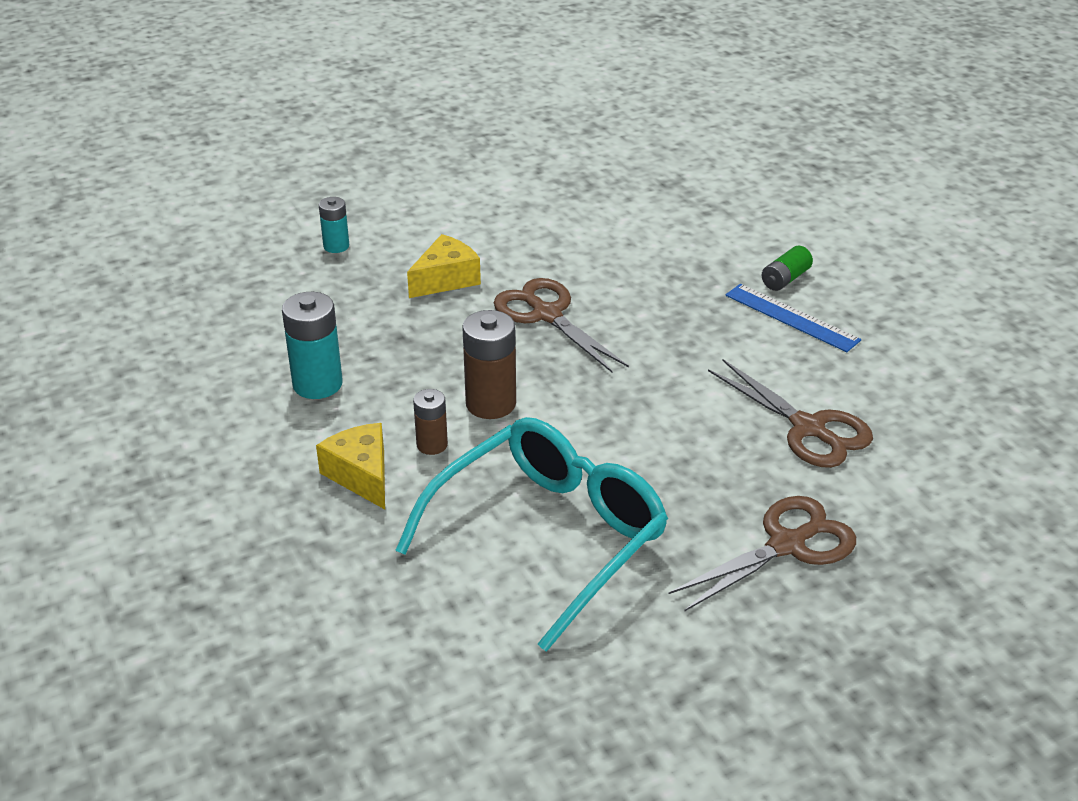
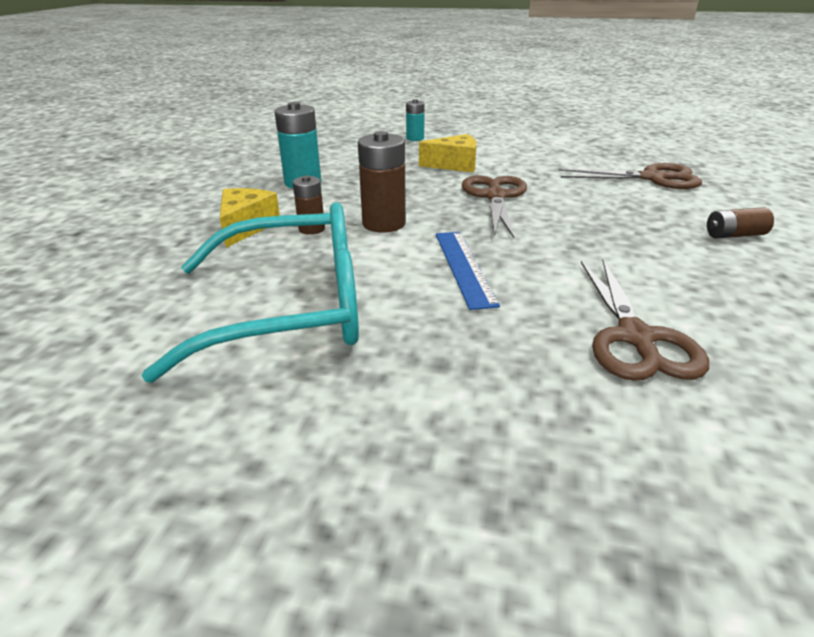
camera: 40 degrees right, 5 degrees down
brown scissors [669,496,856,612] -> brown scissors moved to [559,163,702,189]
blue ruler [725,284,861,352] -> blue ruler moved to [436,232,500,310]
green battery [762,246,813,291] -> brown battery [707,207,774,239]

